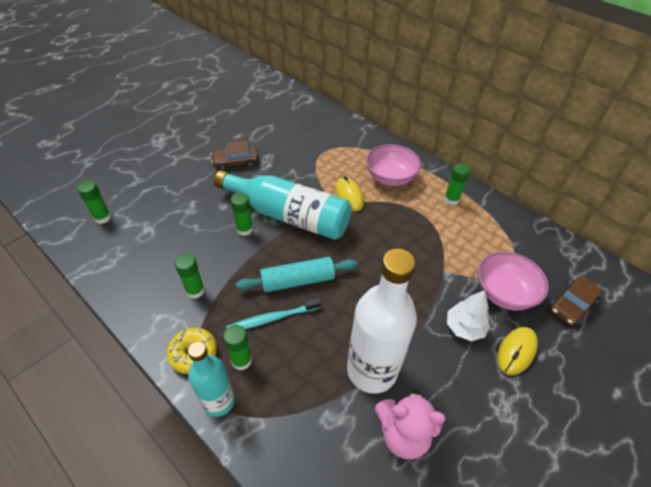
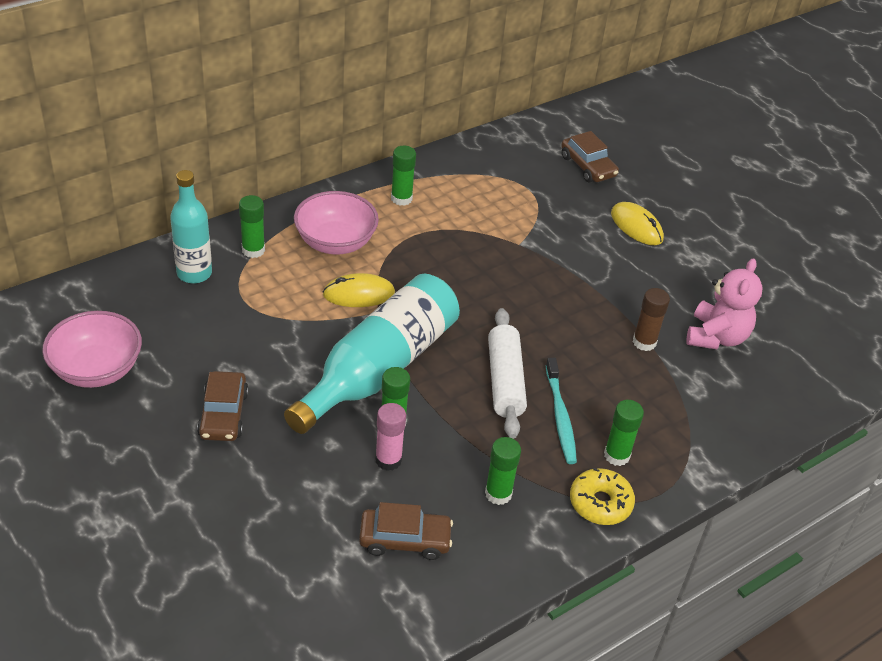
camera: 80 degrees left, 5 degrees down
green glue stick [77,180,111,224] -> green glue stick moved to [239,195,265,258]
turquoise bottle [188,341,235,417] -> turquoise bottle moved to [170,170,212,283]
turquoise rolling pin [236,257,357,292] -> white rolling pin [488,308,527,439]
white bottle [347,249,417,394] -> brown glue stick [633,288,670,351]
white tree [447,290,490,341] -> none
pink bowl [478,251,549,310] -> pink bowl moved to [42,311,142,388]
none -> brown car [359,502,453,560]
none -> pink glue stick [375,403,406,471]

